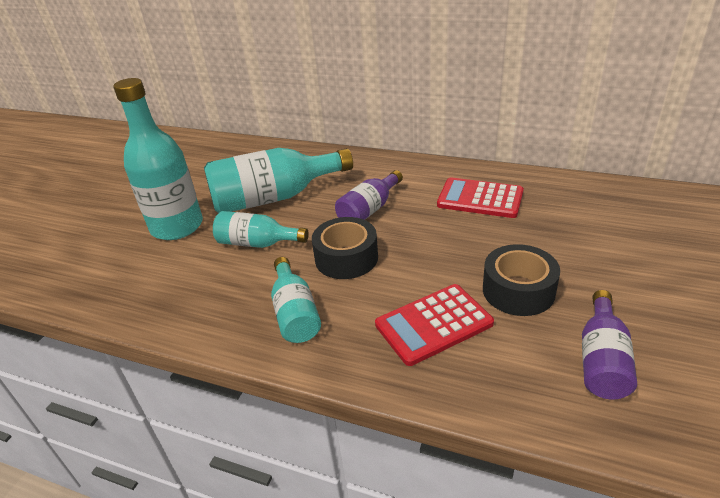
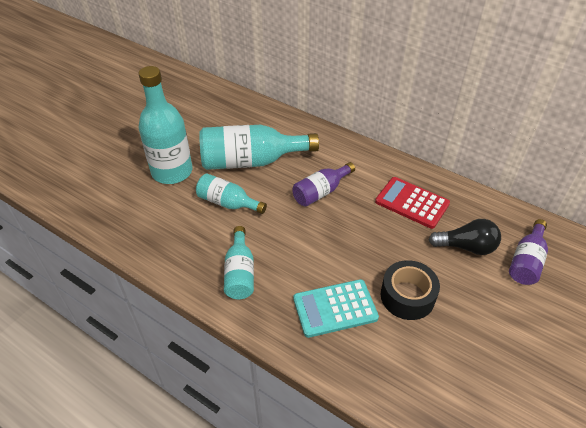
camera: 10 degrees right, 10 degrees up
black tape [312,217,378,279] -> none
red calculator [375,284,494,366] -> turquoise calculator [293,279,379,338]
purple bottle [582,290,637,400] -> purple bottle moved to [509,219,548,285]
none -> black light bulb [429,219,501,255]

